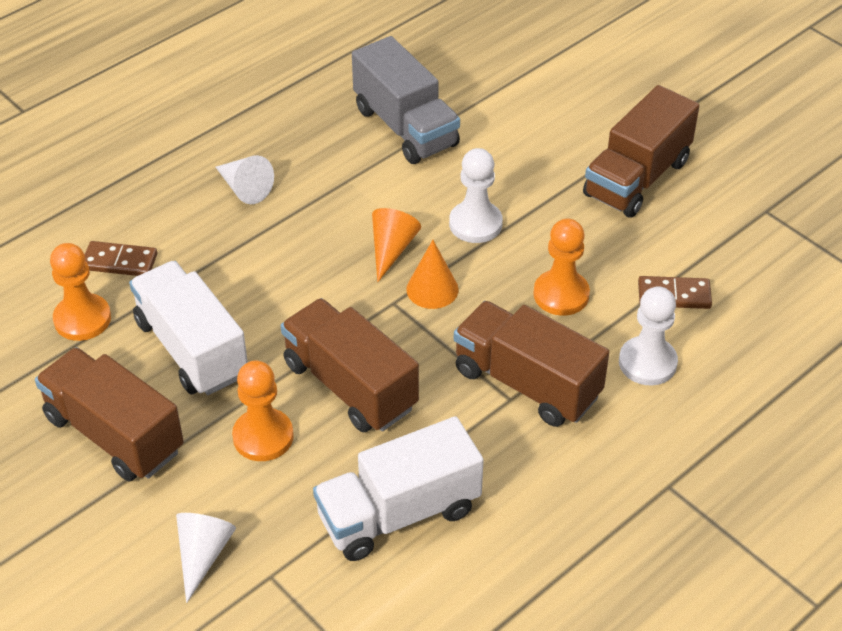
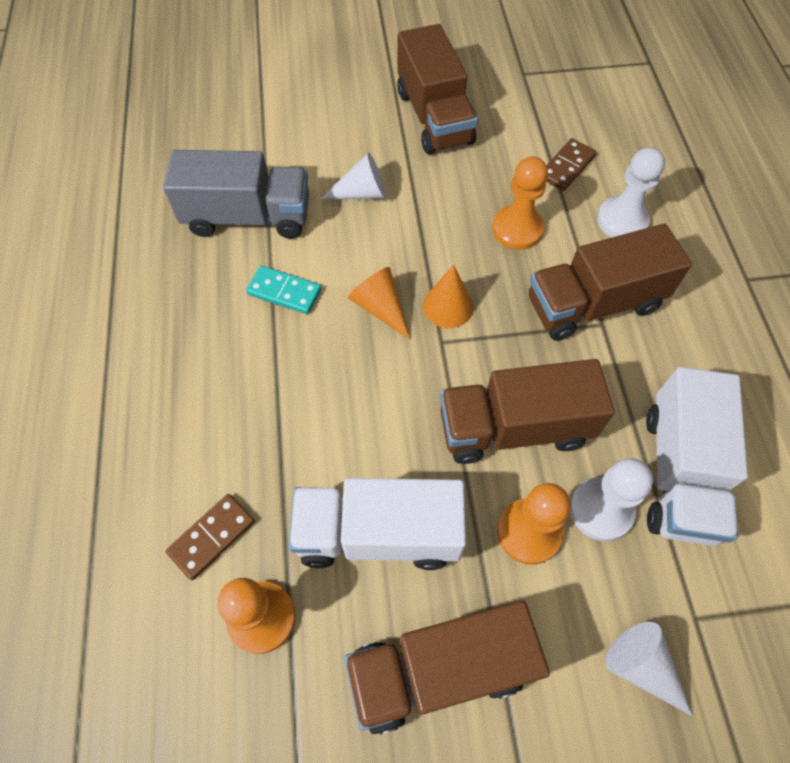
camera: 55 degrees left, 15 degrees up
white cone [216,155,274,204] -> white cone moved to [320,152,387,200]
white pawn [449,148,503,243] -> white pawn moved to [570,458,653,541]
none -> turquoise domino [246,266,322,314]

